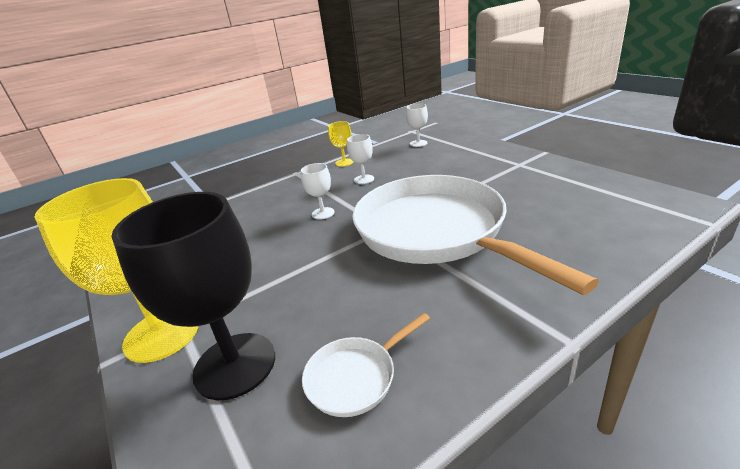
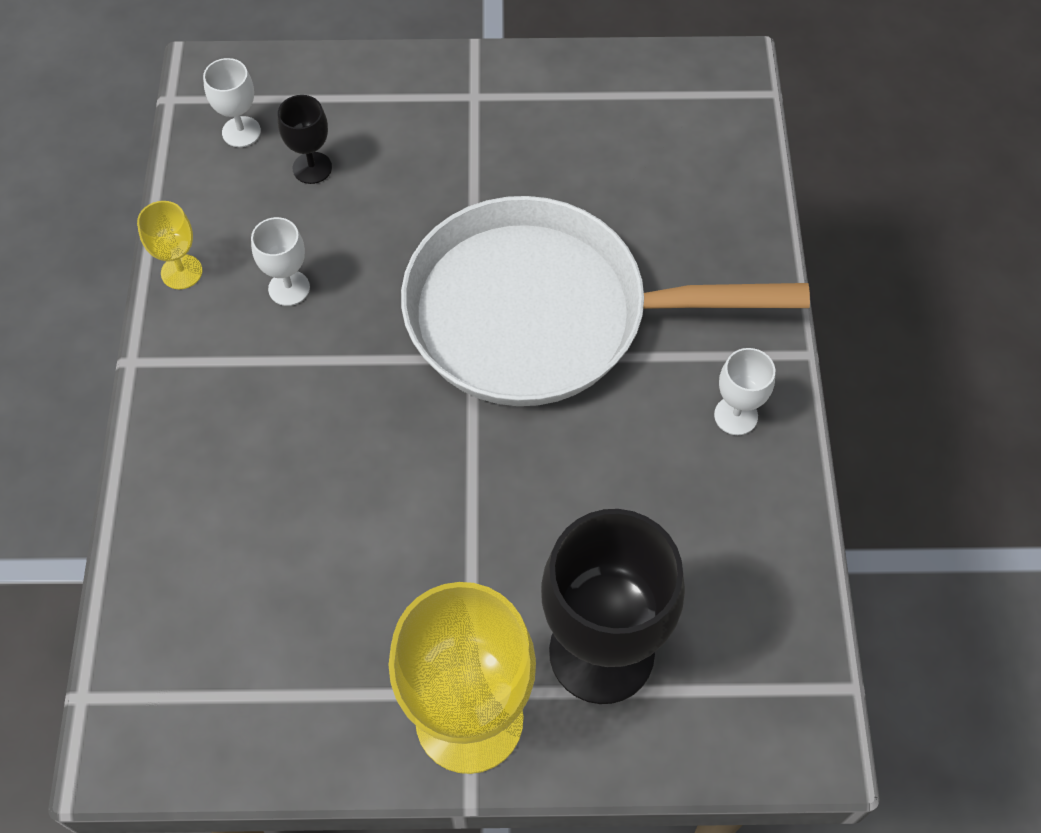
camera: 60 degrees left, 30 degrees up
white goblet [301,163,335,219] -> white goblet moved to [714,348,775,435]
white pan [302,313,430,417] -> none
none -> black goblet [278,95,332,184]

